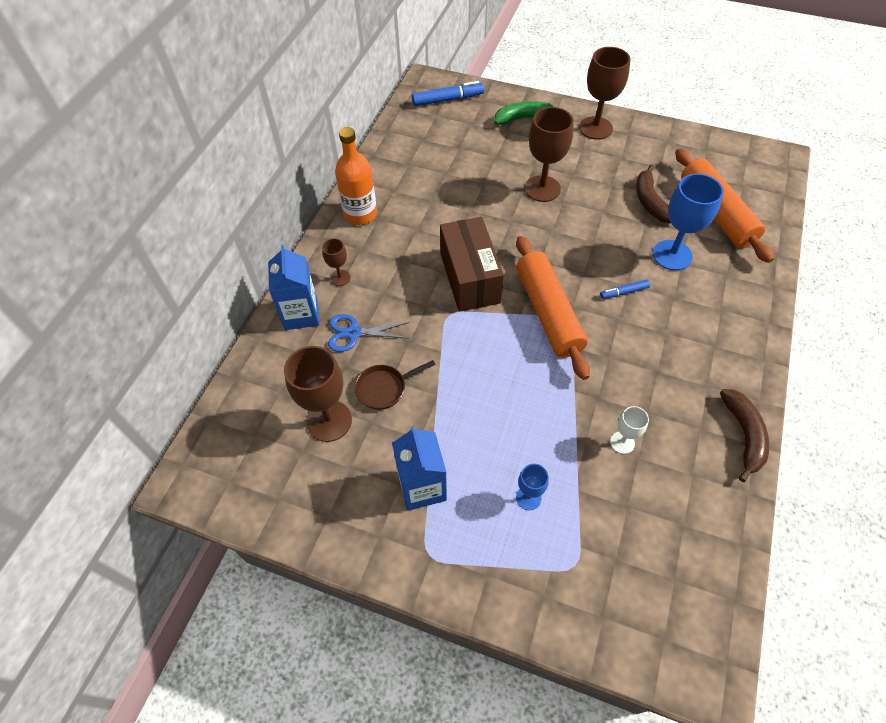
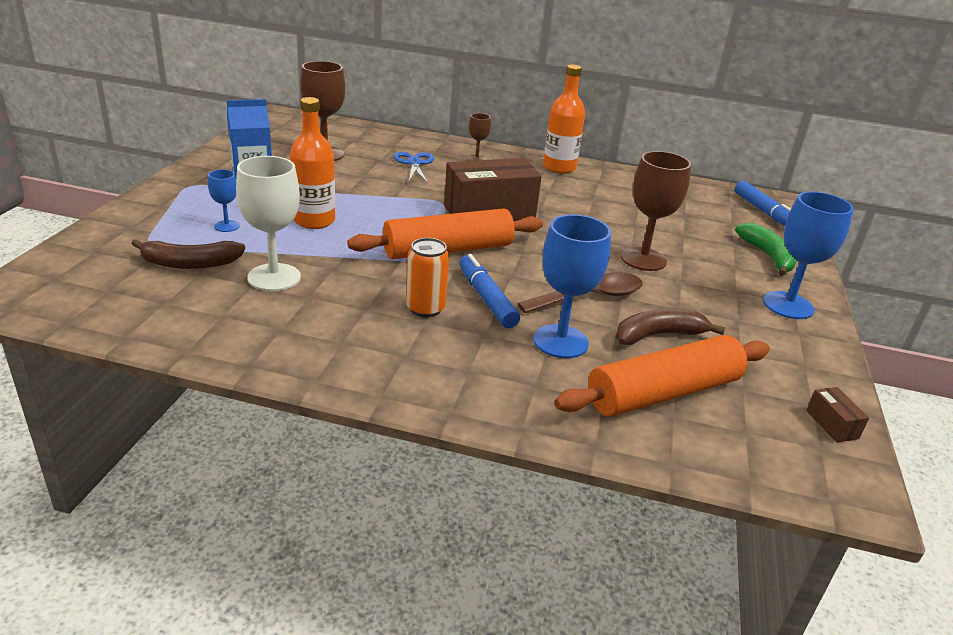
camera: 80 degrees right, 25 degrees down
blue carton [268,245,319,330] -> none
brown pan [355,360,435,410] -> none
brown goblet [579,47,631,140] -> blue goblet [763,191,854,319]
blue marker [600,280,650,299] -> blue marker [459,254,520,328], size x1.77
white goblet [610,406,649,454] -> white goblet [236,156,301,291], size x1.92
brown banana [720,389,769,482] -> brown banana moved to [132,239,245,269]
none -> orange bottle [290,97,335,229]
none -> orange can [406,238,449,317]
none -> brown spoon [517,272,643,313]
none -> brown box [806,387,869,442]

